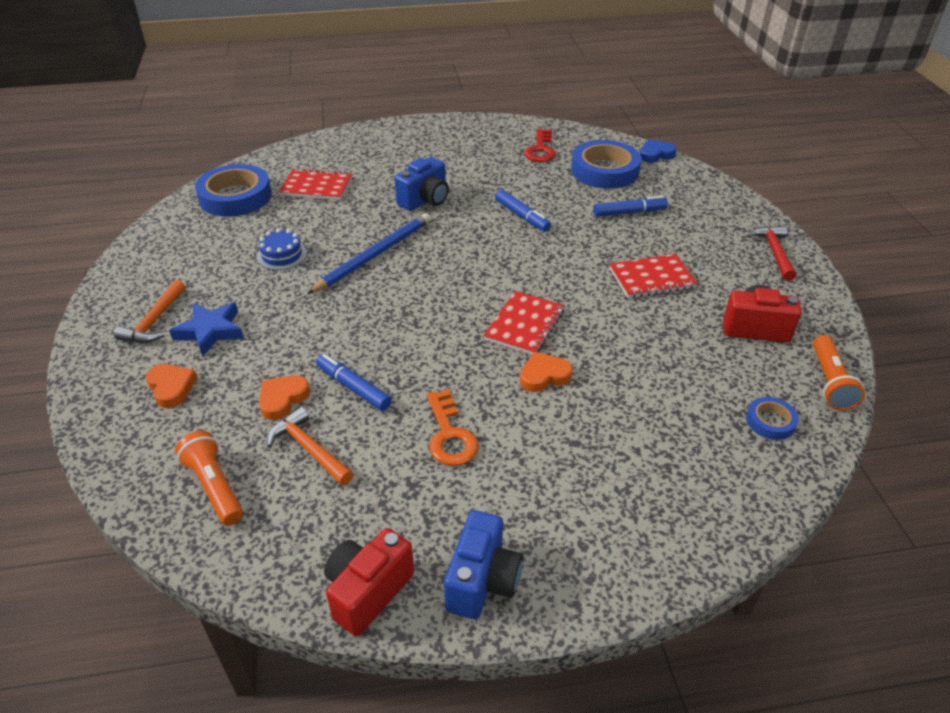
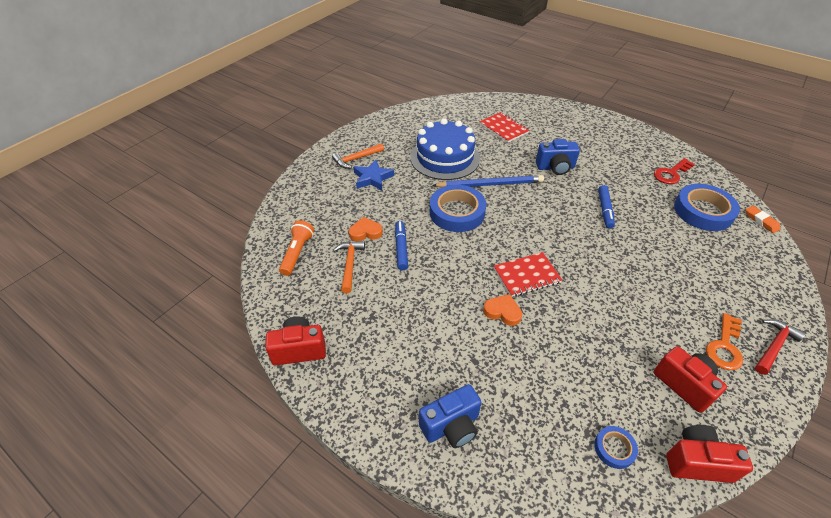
camera: 45 degrees right, 5 degrees up
orange heart [146,364,197,408] -> none
blue tape [195,164,272,216] -> blue tape moved to [430,185,486,232]
blue cake [257,228,307,270] -> blue cake [410,118,480,180], size x2.25
orange key [427,390,478,466] -> orange key moved to [706,313,743,370]
blue camera [444,510,523,619] -> blue camera moved to [419,384,482,448]
blue marker [594,196,668,217] -> none
red notebook [609,254,698,298] -> none
blue heart [640,139,677,163] -> orange eraser [746,206,781,233]
orange flashlight [813,335,865,411] -> red camera [666,425,753,483]

